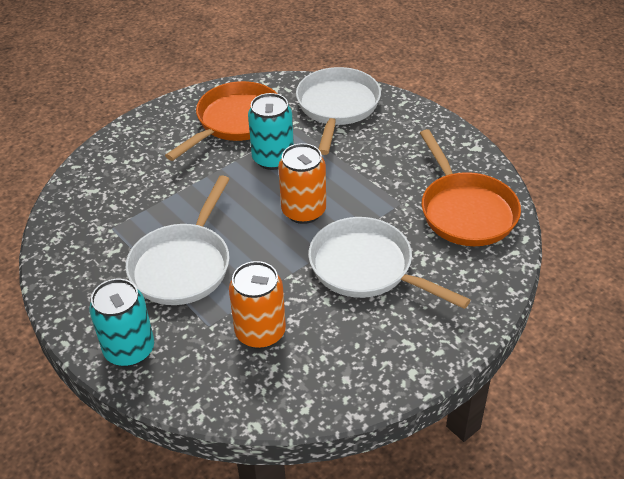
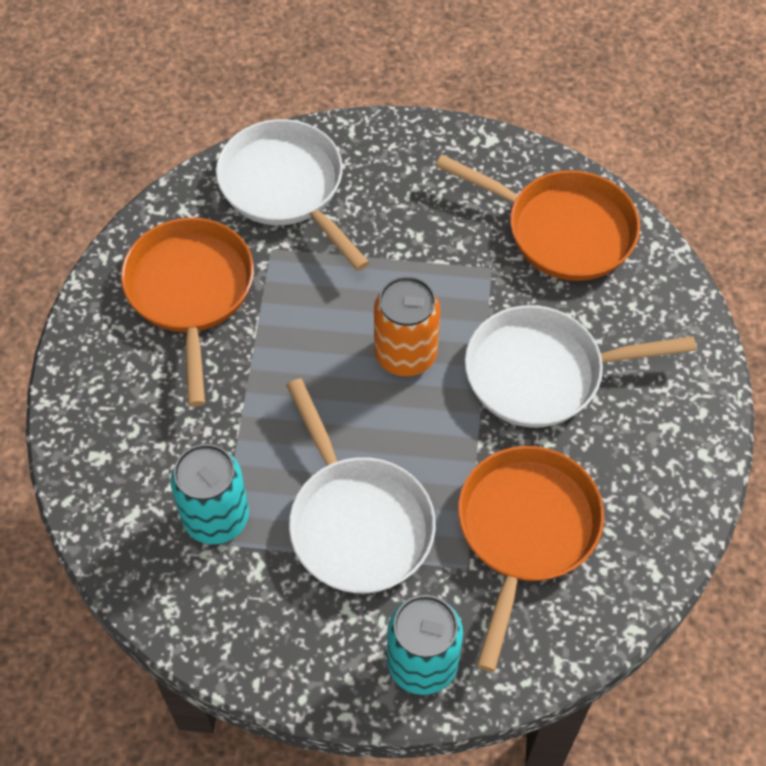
camera: 45 degrees left, 15 degrees up
orange can [229,261,286,349] -> orange pan [458,446,604,672]
turquoise can [248,93,294,170] -> turquoise can moved to [170,444,249,544]

